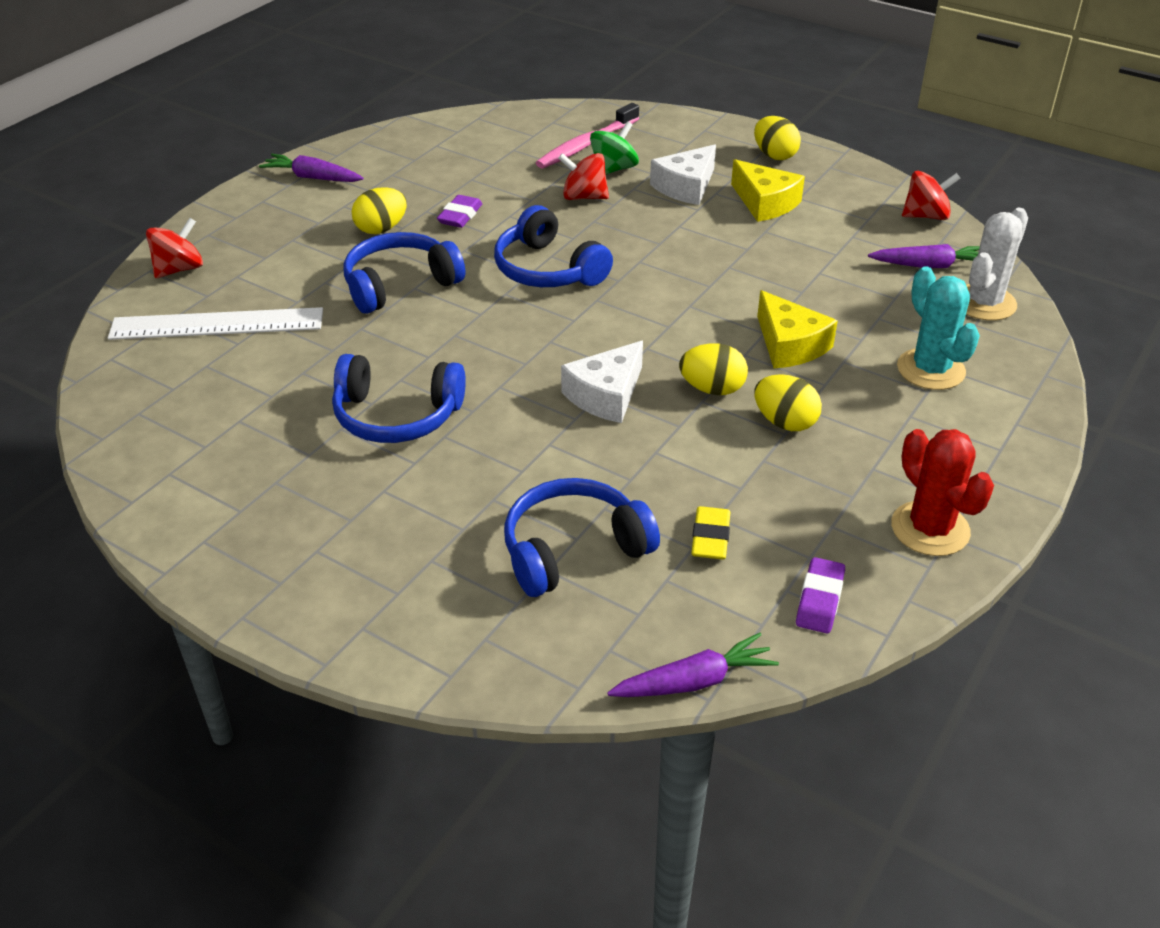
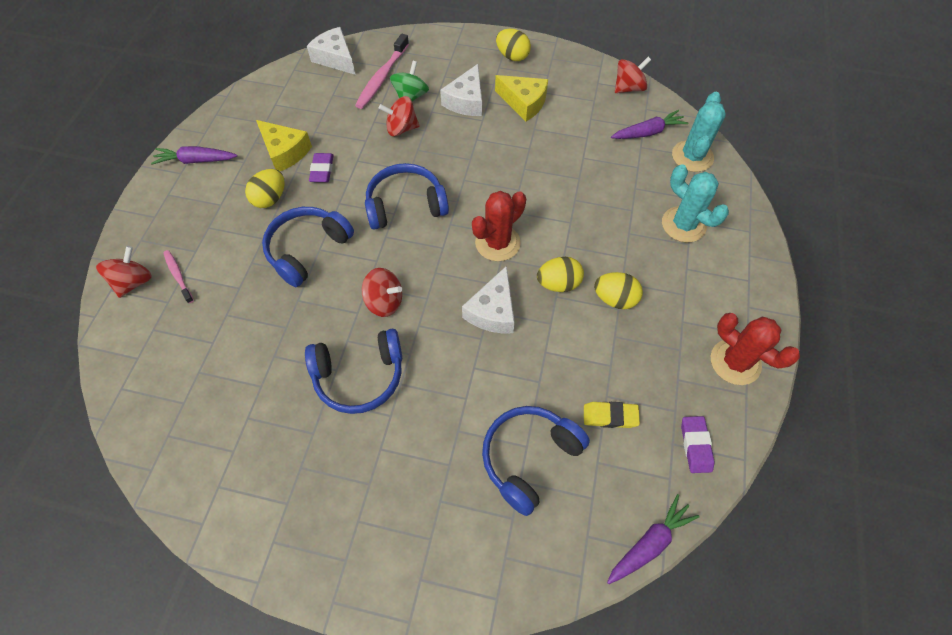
camera: 20 degrees left, 20 degrees up
white ruler [108,307,323,340] -> none
blue headphones [494,205,613,287] -> blue headphones turned 135 degrees clockwise [365,163,449,230]
yellow eraser [691,506,730,560] -> yellow eraser turned 75 degrees counterclockwise [584,402,640,428]
yellow cheese [757,290,838,368] -> yellow cheese moved to [256,120,312,171]
white cactus [966,208,1028,321] -> turquoise cactus [672,92,726,172]
none -> pink toothbrush [163,250,194,303]
none -> white cheese [307,27,355,75]
none -> red spinning top [362,268,402,317]
none -> red cactus [472,191,526,261]

